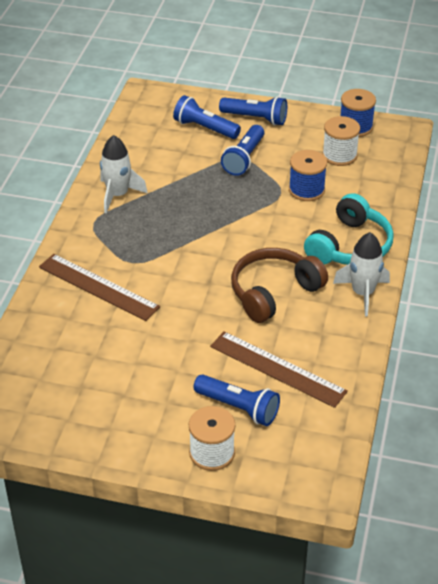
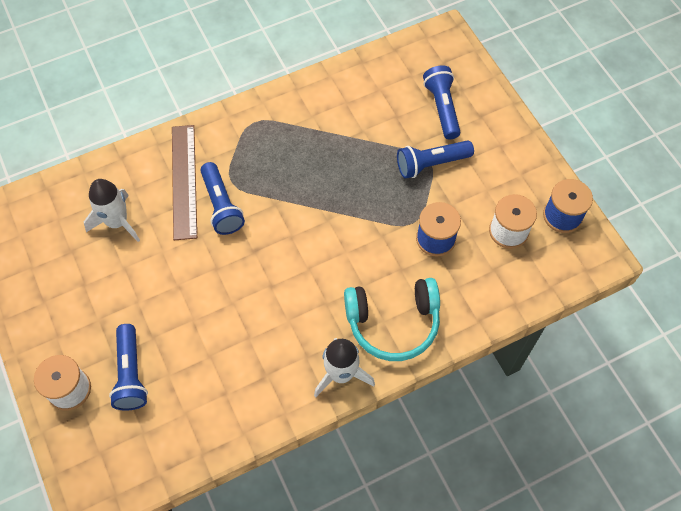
camera: 50 degrees right, 20 degrees up
white rocket [100,135,148,213] -> white rocket moved to [84,179,140,242]
brown ruler [210,331,348,408] -> none
blue flashlight [219,97,287,126] -> blue flashlight moved to [200,162,245,235]
brown headphones [231,248,328,323] -> none

